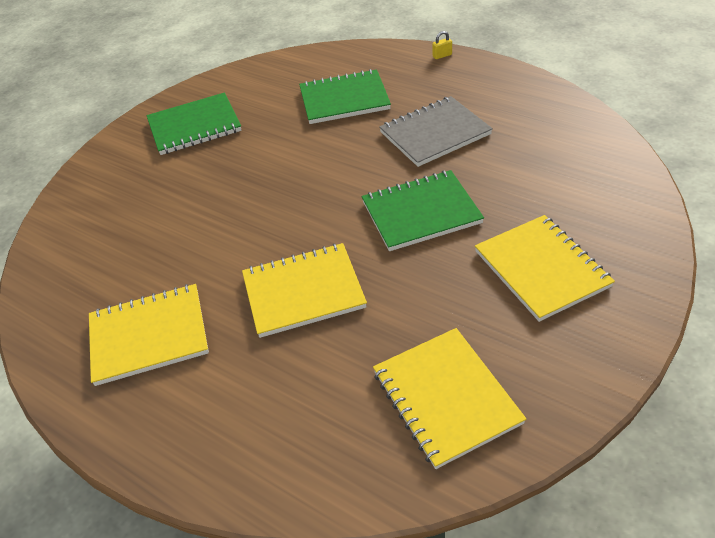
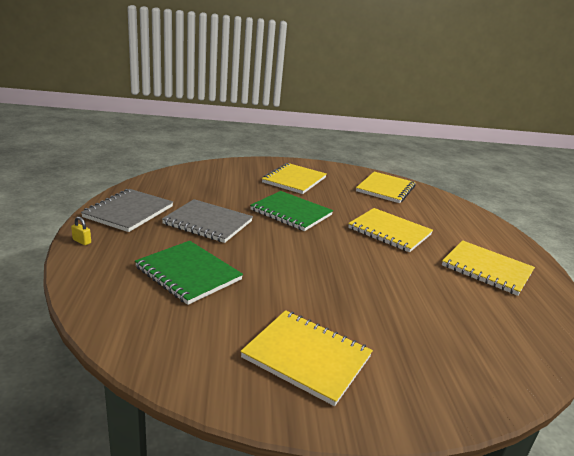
camera: 135 degrees left, 20 degrees down
green notebook [147,93,242,155] -> yellow notebook [240,310,373,406]
none -> grey notebook [81,189,173,232]

